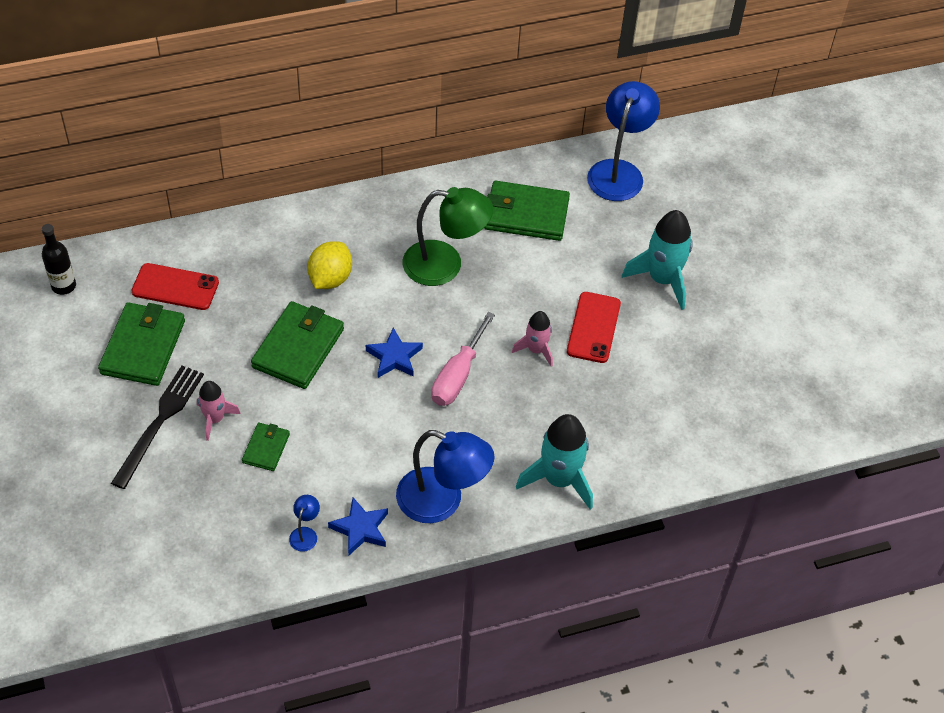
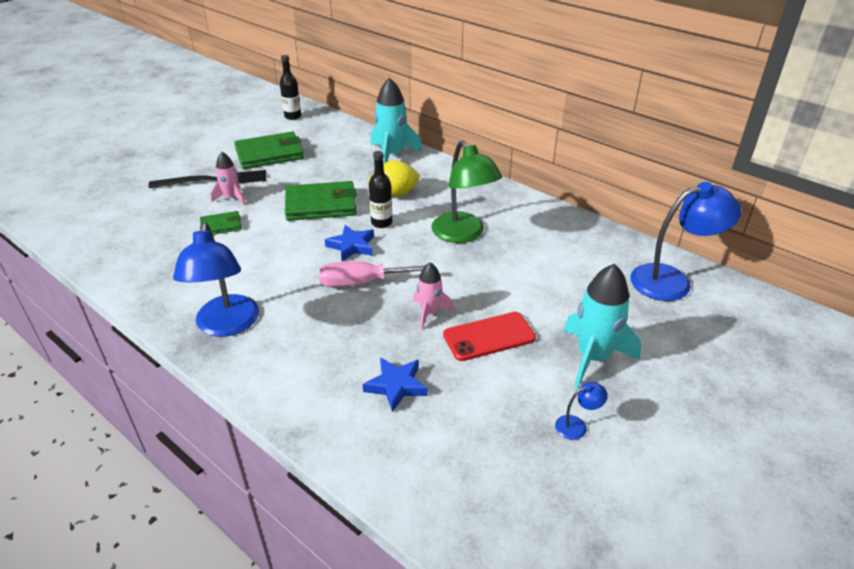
camera: 60 degrees right, 15 degrees down
red phone [131,263,219,310] -> none
blue lamp [289,495,320,552] -> blue lamp moved to [555,382,608,440]
blue star [328,498,388,555] -> blue star moved to [363,358,428,412]
green wallet [484,181,570,241] -> none
turquoise rocket [516,414,593,510] -> turquoise rocket moved to [370,77,423,163]
none -> black bottle [369,151,392,228]

